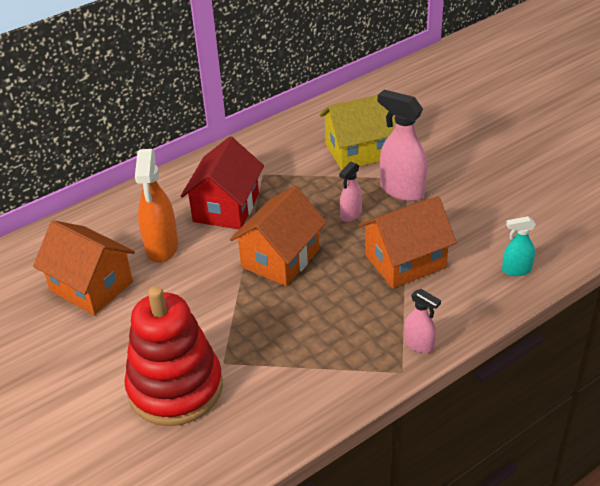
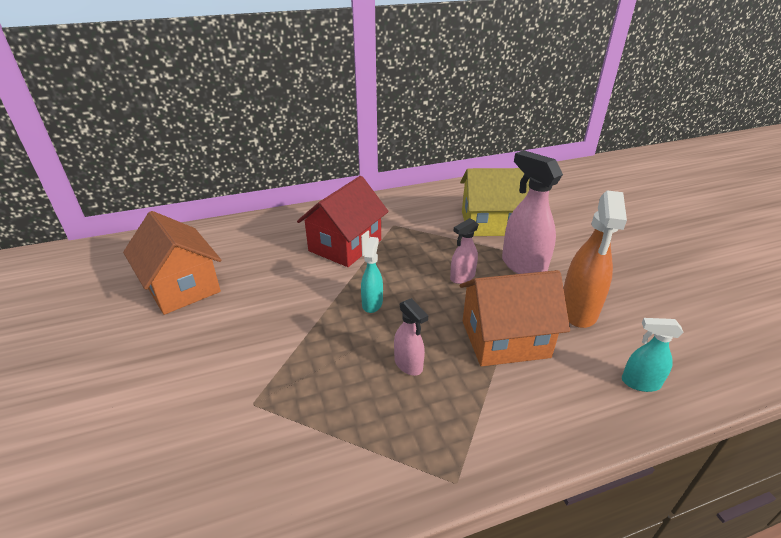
camera: 15 degrees right, 5 degrees down
red stacking toy [124,286,223,426] -> none
orange spray bottle [135,149,178,263] -> orange spray bottle moved to [563,190,627,328]
orange house [230,186,327,286] -> turquoise spray bottle [361,237,383,313]
pink spray bottle [404,289,441,353] -> pink spray bottle moved to [394,298,428,376]

